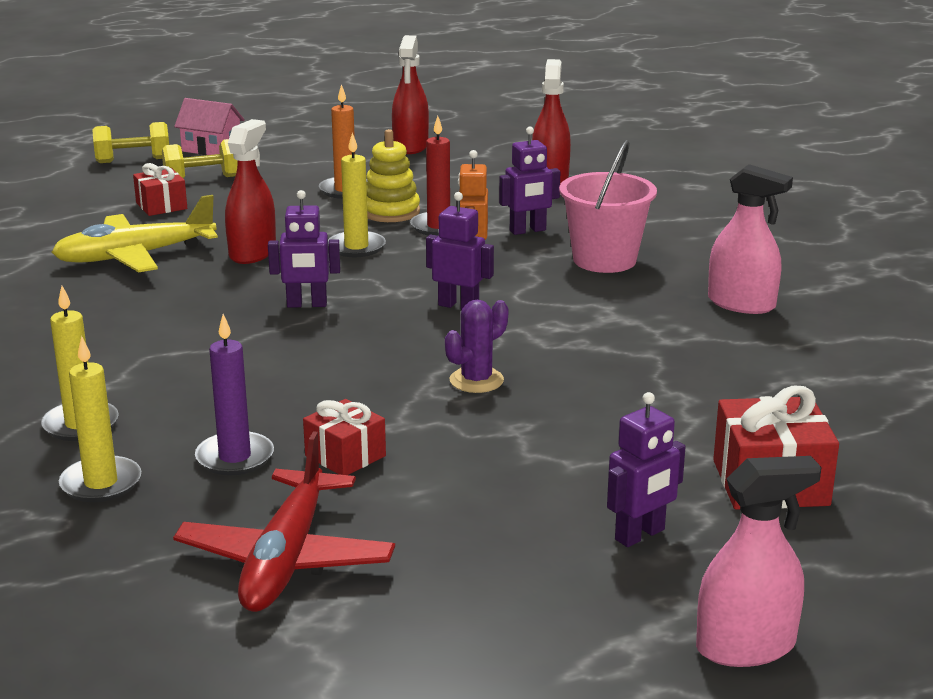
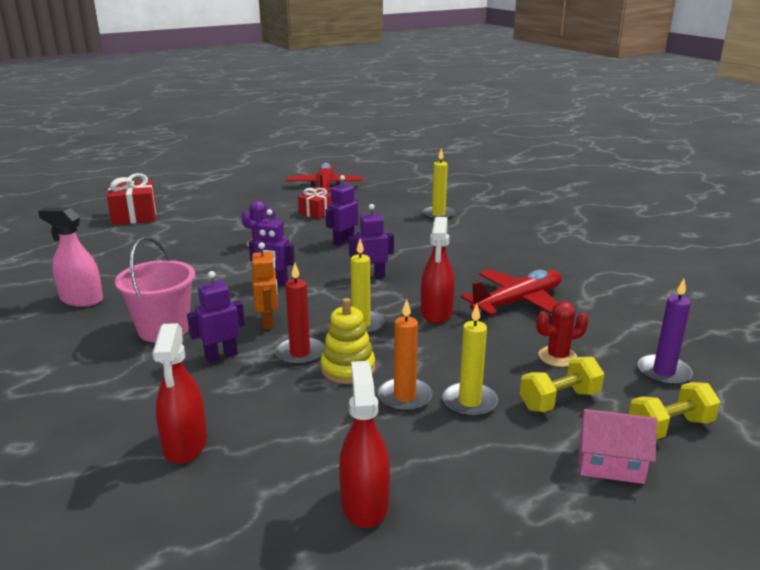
camera: 170 degrees right, 0 degrees up
yellow plane [51,195,218,272] -> red plane [461,269,562,315]
yellow candle [59,336,141,502] -> yellow candle moved to [442,304,498,417]
red gift [133,163,187,216] -> red cactus [536,301,589,367]
purple candle [195,314,274,475] -> purple candle moved to [637,279,693,386]
purple robot [607,392,686,547] -> purple robot moved to [325,175,358,246]
pink spray bottle [696,456,822,667] -> none

